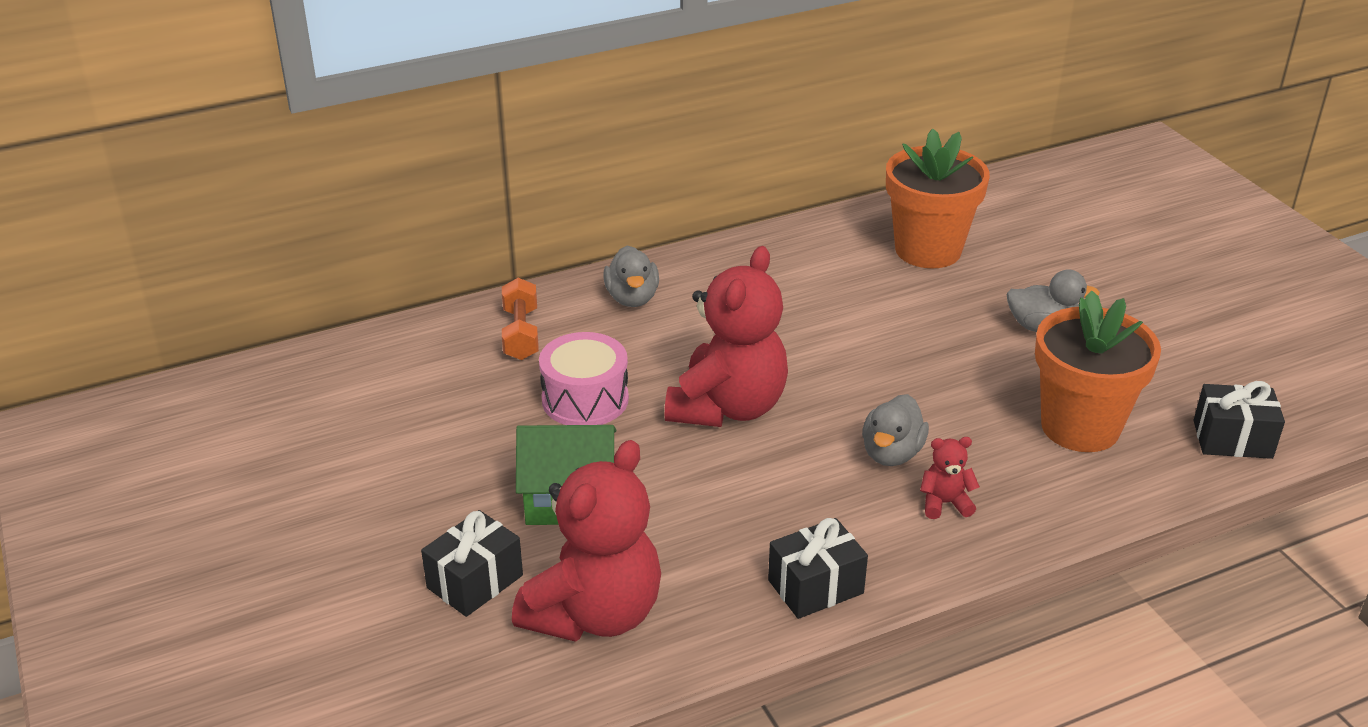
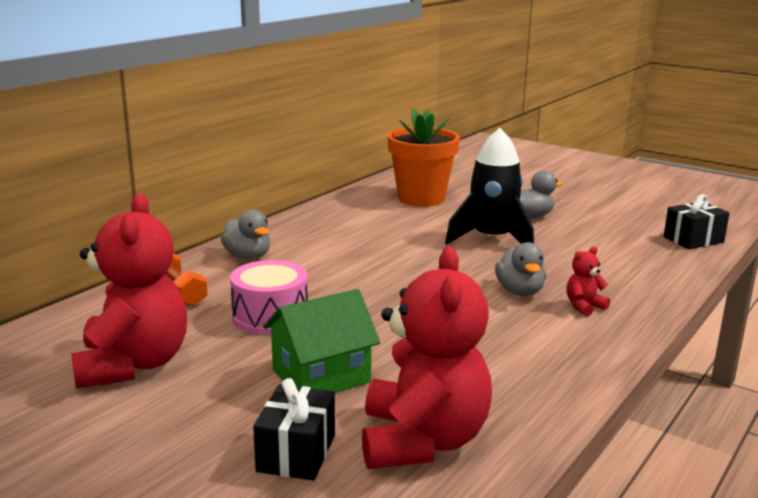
camera: 30 degrees left, 15 degrees down
red teddy bear [665,246,788,427] -> red teddy bear moved to [71,194,187,389]
black gift [768,518,868,619] -> none
orange flower pot [1035,291,1161,452] -> none
none -> black rocket [445,128,534,245]

